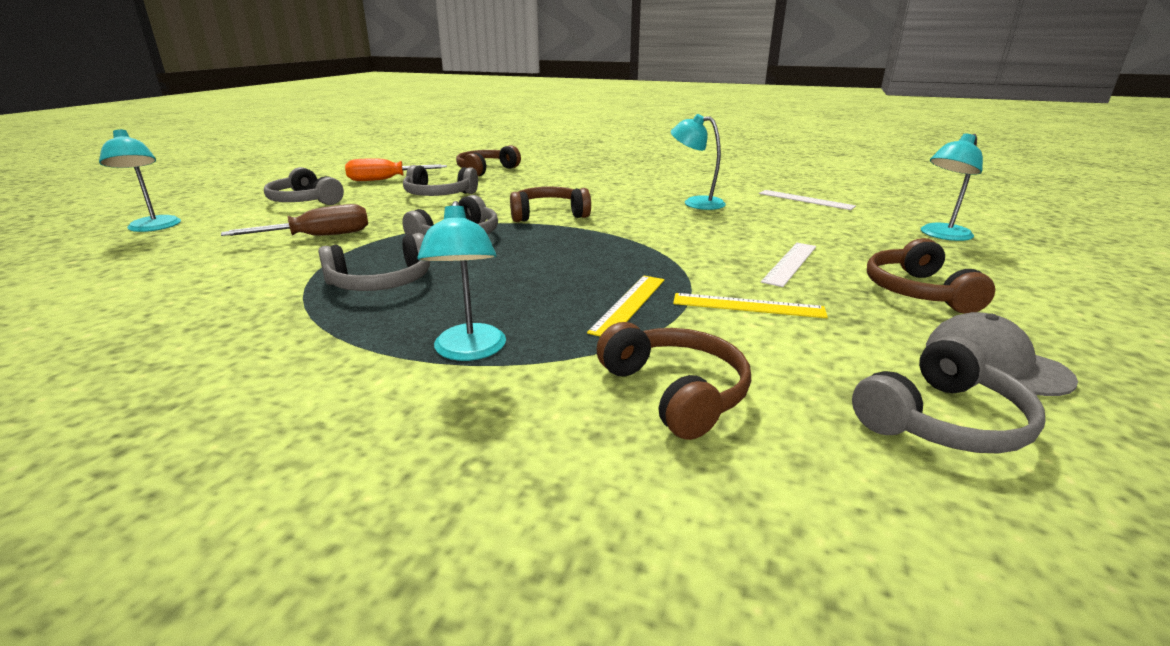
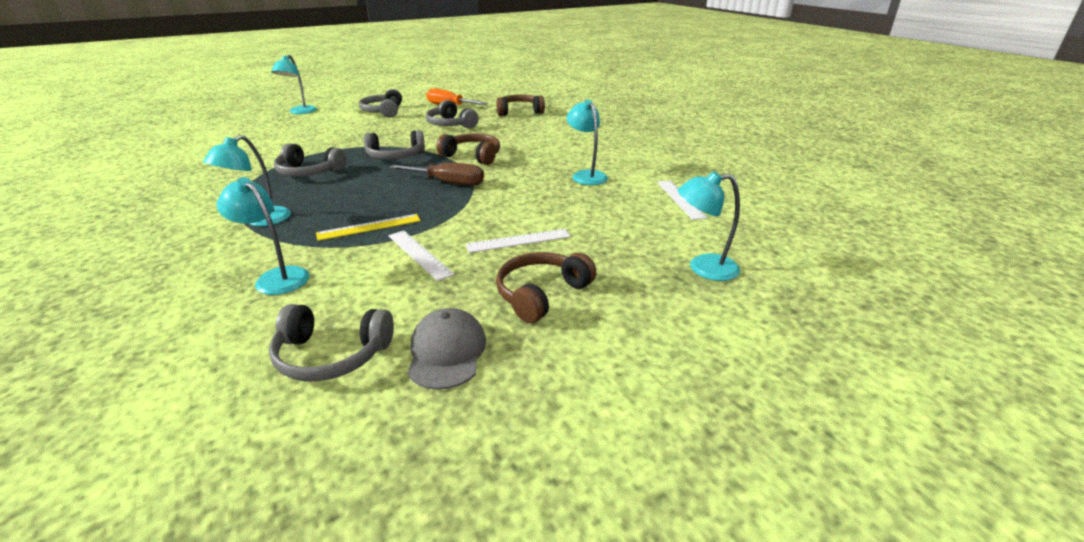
camera: 40 degrees right, 5 degrees up
brown screwdriver [221,204,368,236] -> brown screwdriver moved to [389,163,484,186]
brown headphones [596,322,751,440] -> turquoise lamp [217,177,310,295]
yellow ruler [673,293,828,318] -> white ruler [388,231,454,281]

